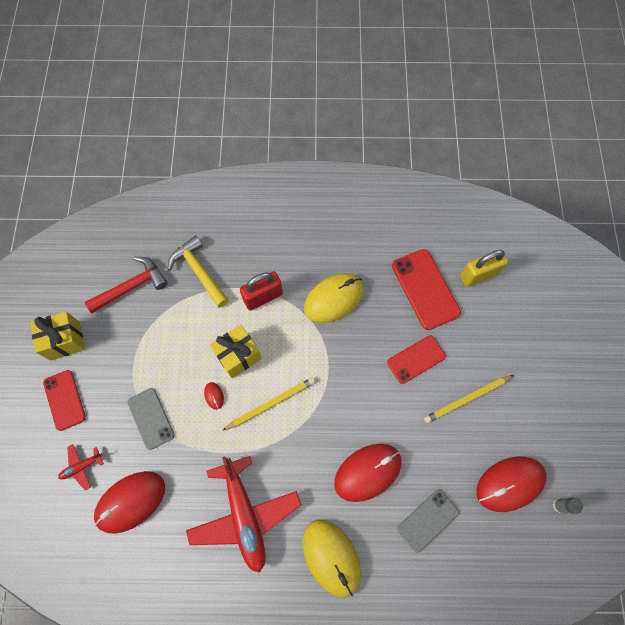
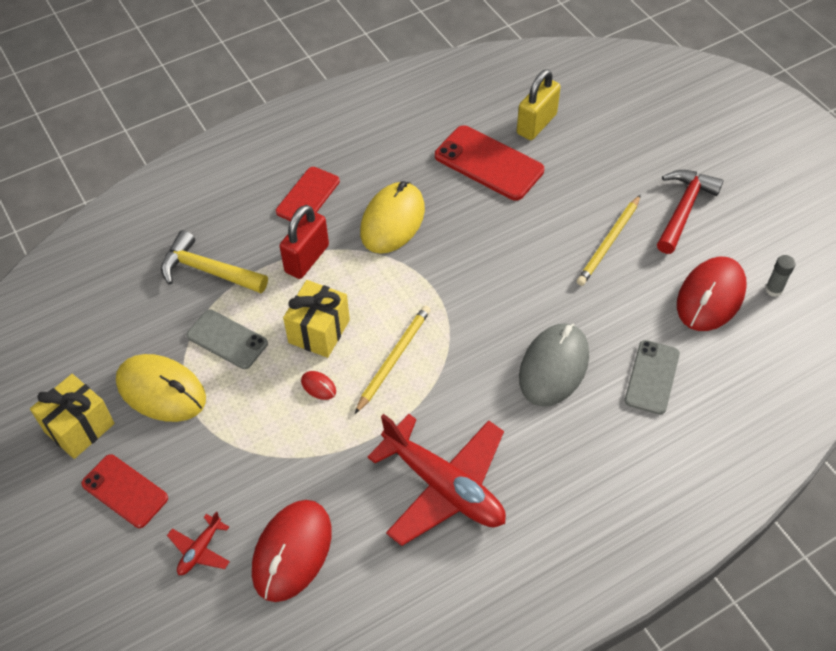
camera: 30 degrees left, 15 degrees down
red hammer [85,257,168,313] -> red hammer moved to [657,170,723,254]
grey phone [127,388,175,450] -> grey phone moved to [187,310,268,369]
yellow mouse [303,519,361,597] -> yellow mouse moved to [116,354,206,422]
red mouse [334,444,402,502] -> grey mouse [519,323,589,406]
red phone [387,335,446,384] -> red phone moved to [276,167,340,221]

